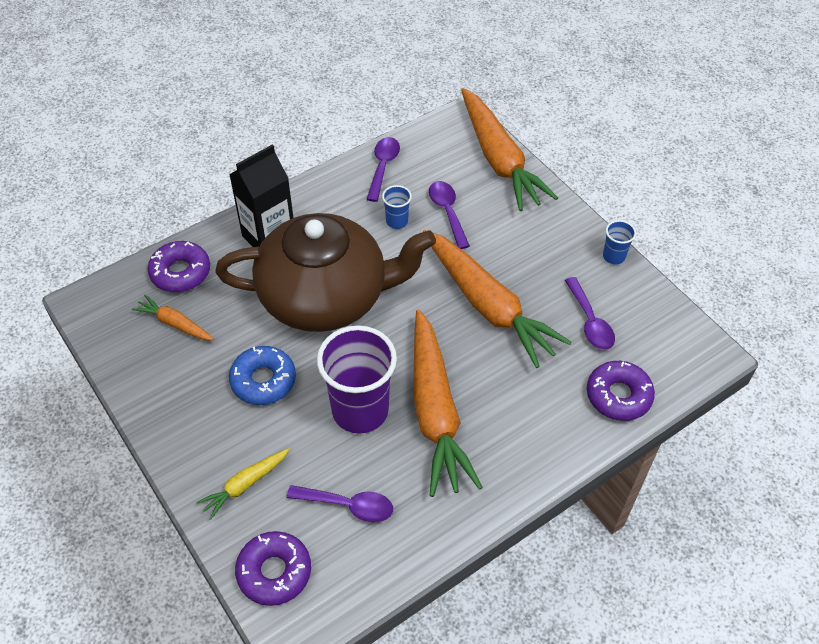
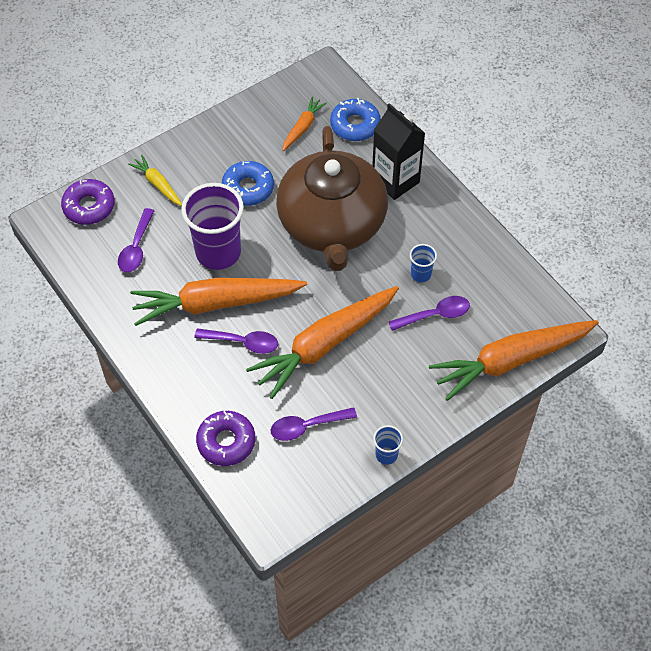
camera: 90 degrees right, 5 degrees up
purple donut [148,241,210,292] -> blue donut [330,98,381,141]
purple spoon [366,137,400,202] -> purple spoon moved to [194,328,278,354]

